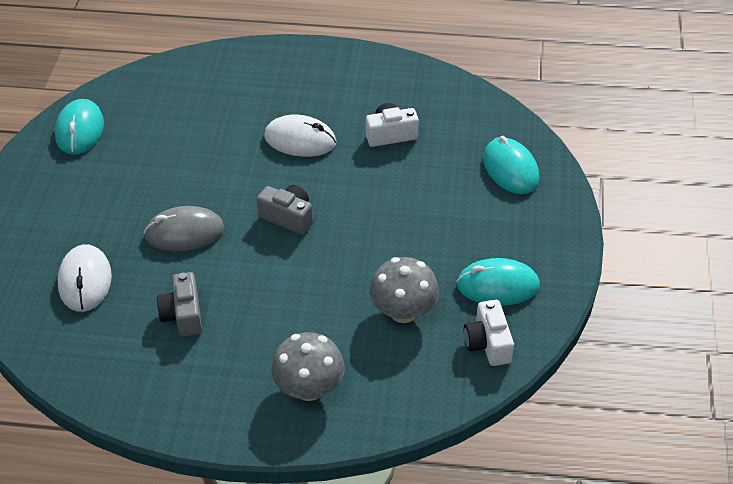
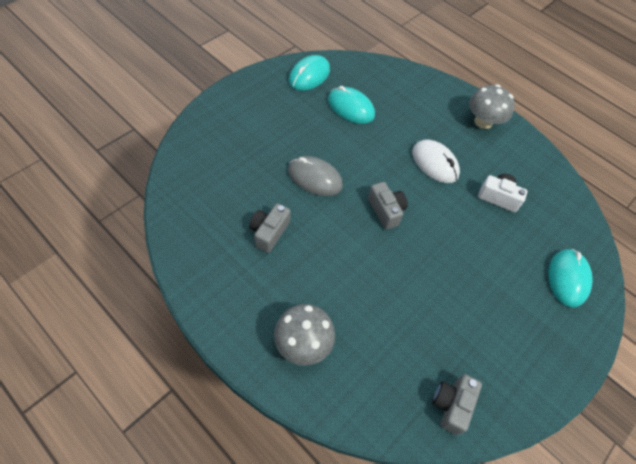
camera: 30 degrees right, 10 degrees up
white mouse [58,244,112,312] -> none
grey mushroom [369,257,439,323] -> grey mushroom moved to [469,84,515,129]
turquoise mouse [456,258,540,306] -> turquoise mouse moved to [328,86,375,124]
white camera [464,300,514,366] -> grey camera [432,374,482,435]

